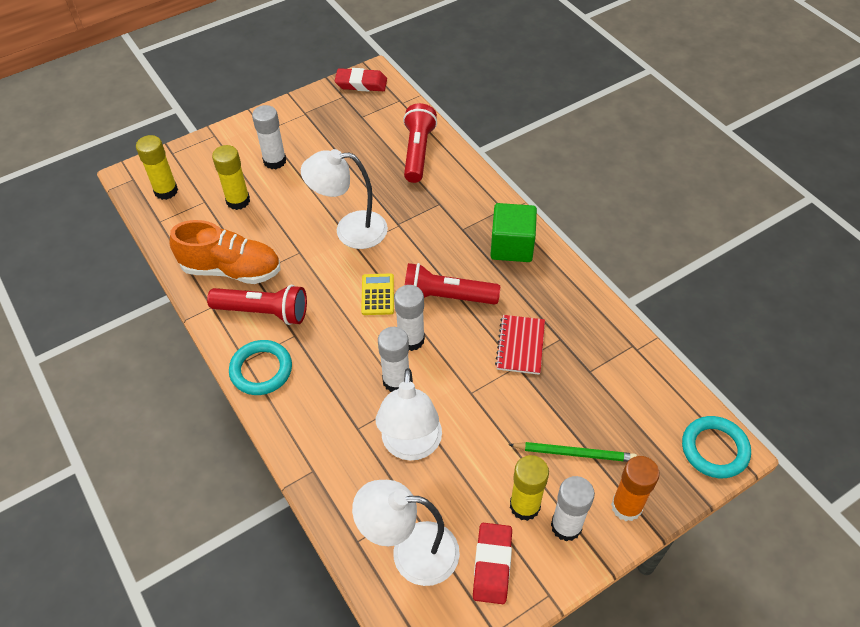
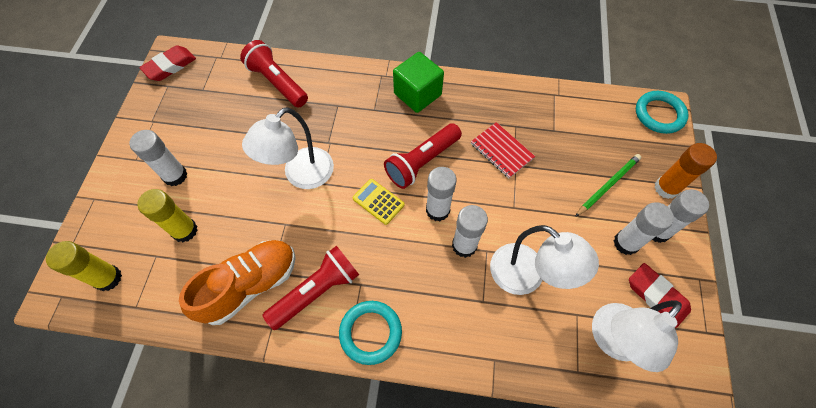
camera: 50 degrees left, 10 degrees up
yellow glue stick [510,455,549,521] -> white glue stick [614,202,674,255]

